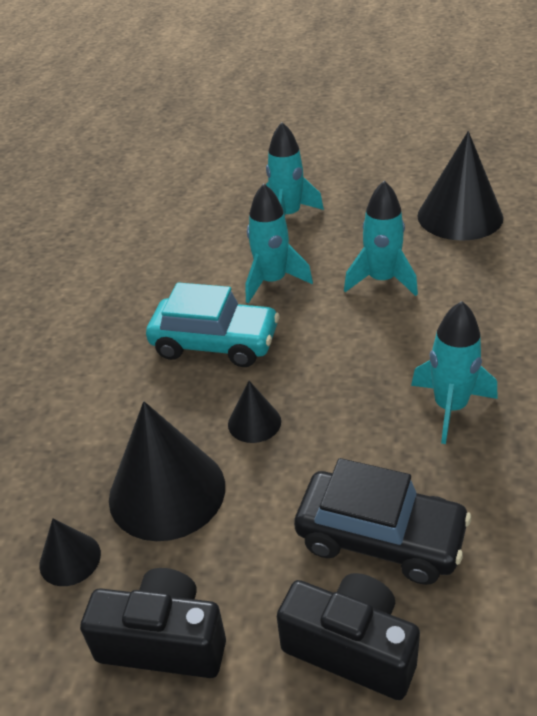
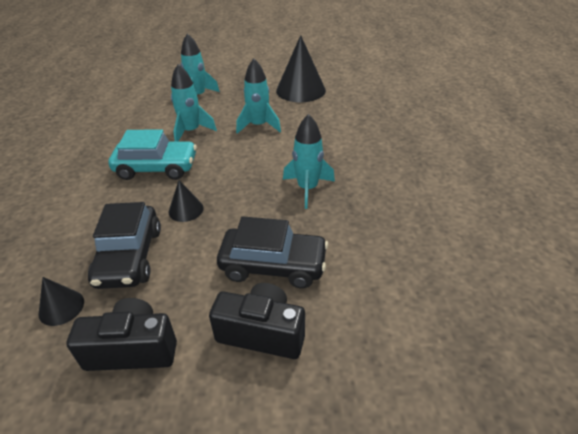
camera: 15 degrees left, 0 degrees up
black cone [109,401,225,541] -> black car [88,202,161,289]

